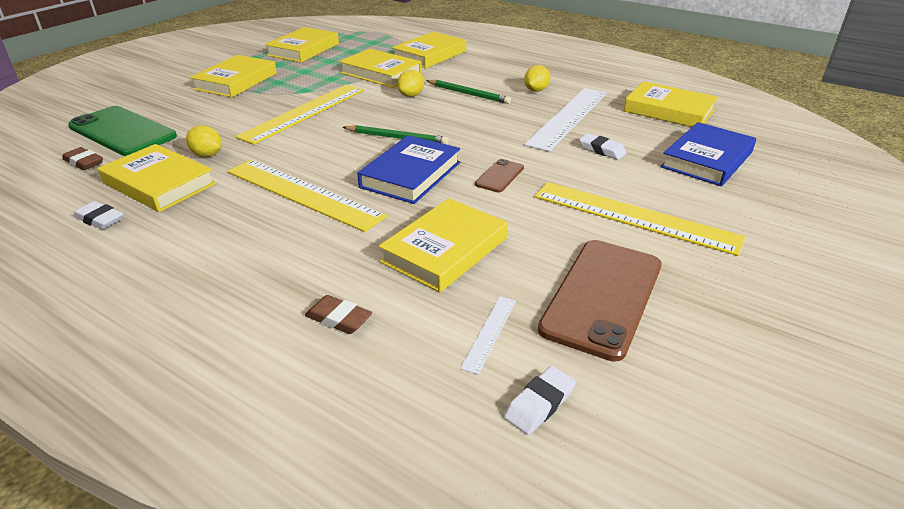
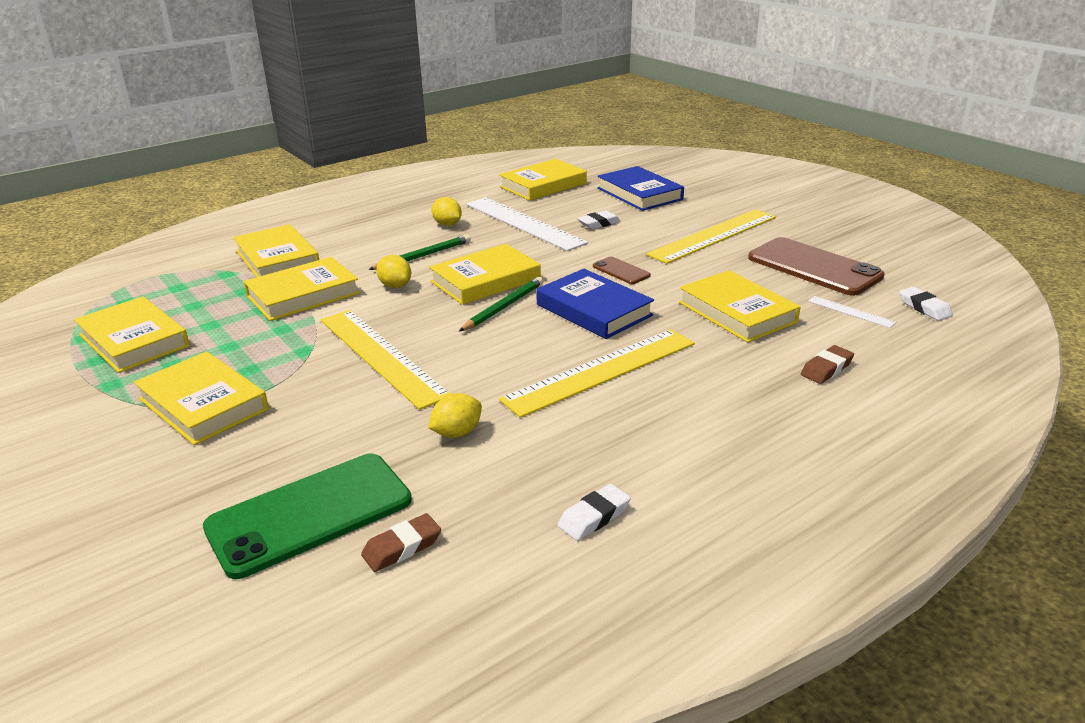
camera: 70 degrees left, 5 degrees down
yellow book [98,144,216,212] -> yellow book moved to [429,244,541,305]

